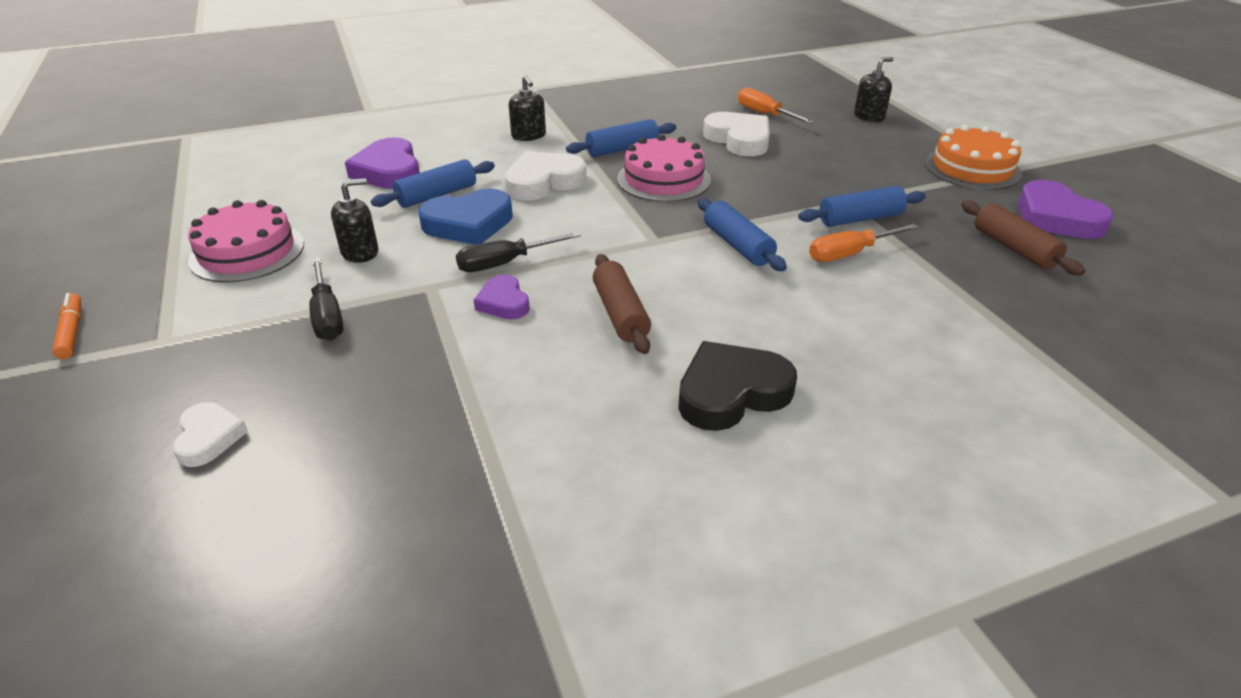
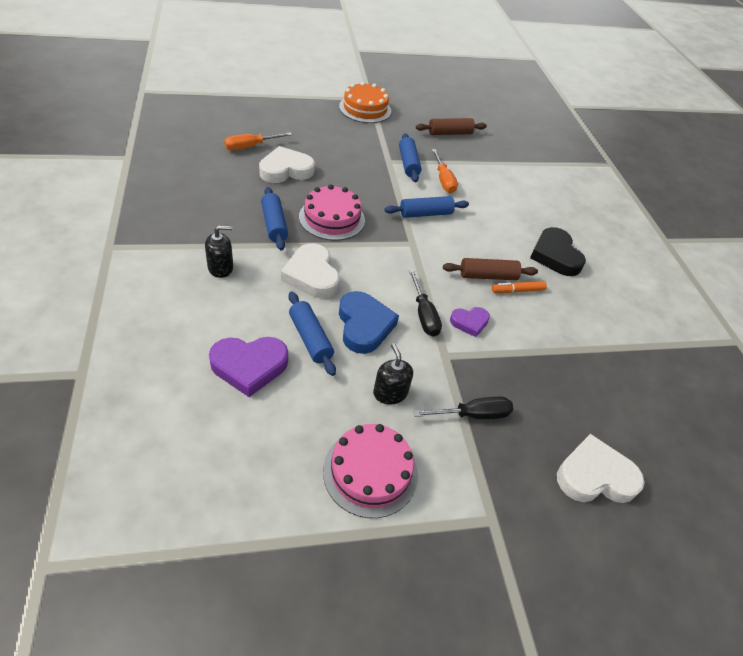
camera: 85 degrees left, 10 degrees up
orange marker [52,293,81,359] -> orange marker moved to [492,281,547,293]
white heart [172,402,248,467] -> white heart [557,434,644,503], size x1.71
black soap dispenser [854,57,894,122] -> none
purple heart [1018,180,1114,239] -> none

